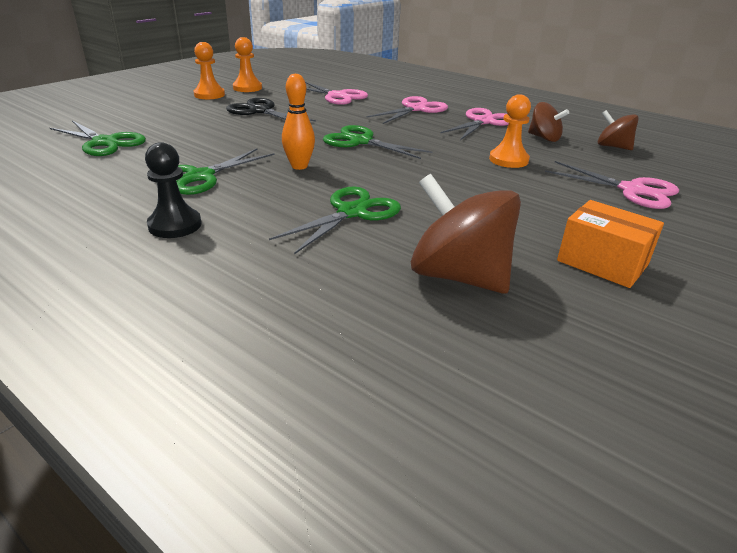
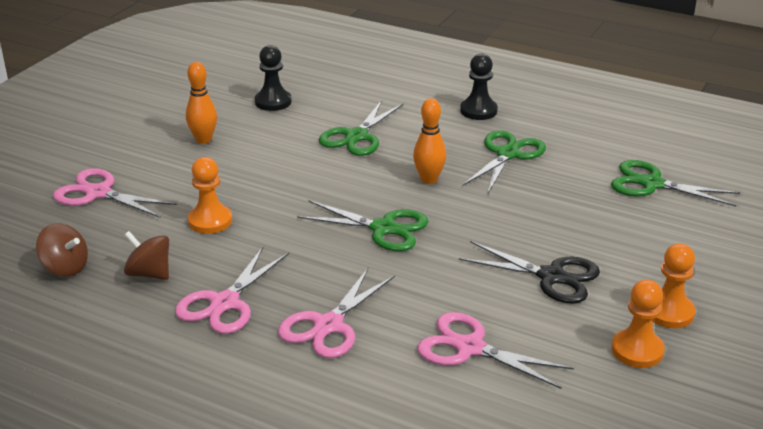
camera: 170 degrees right, 0 degrees up
brown spinning top [411,174,521,294] -> black pawn [255,45,292,111]
orange box [557,200,664,288] -> none
none -> orange bowling pin [186,62,217,144]

